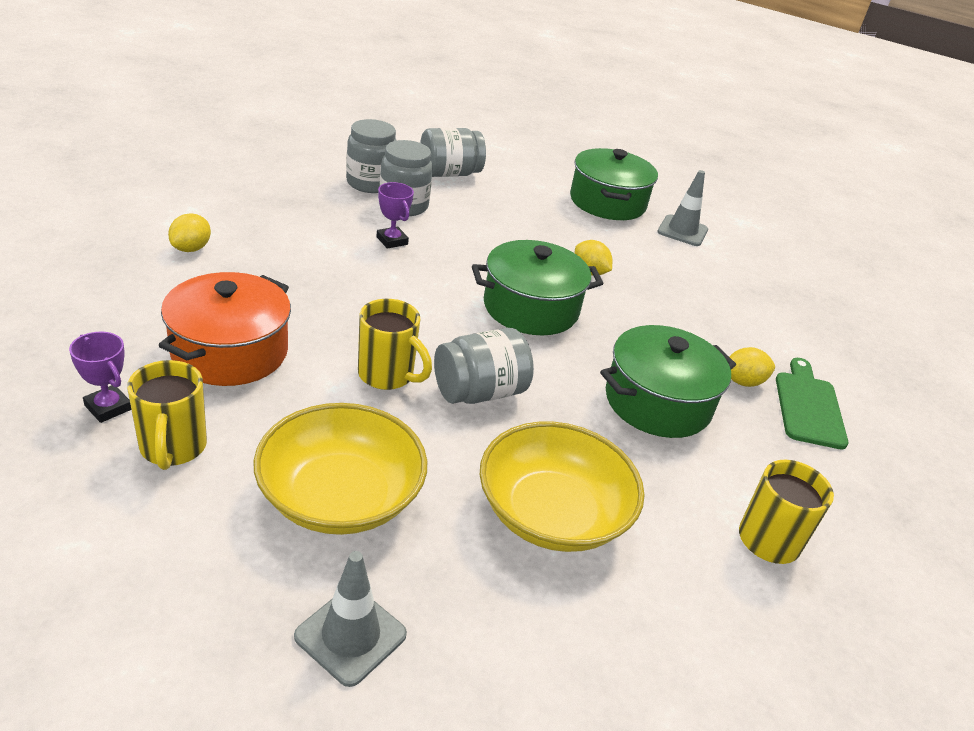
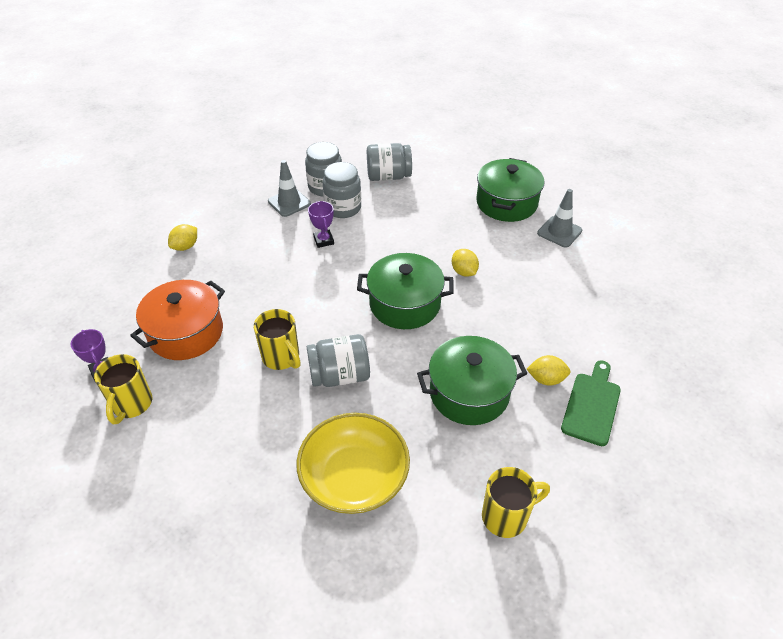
camera: 20 degrees right, 10 degrees up
yellow bowl [253,403,427,535] -> none
grey traffic cone [294,551,407,687] -> grey traffic cone moved to [268,160,311,217]

